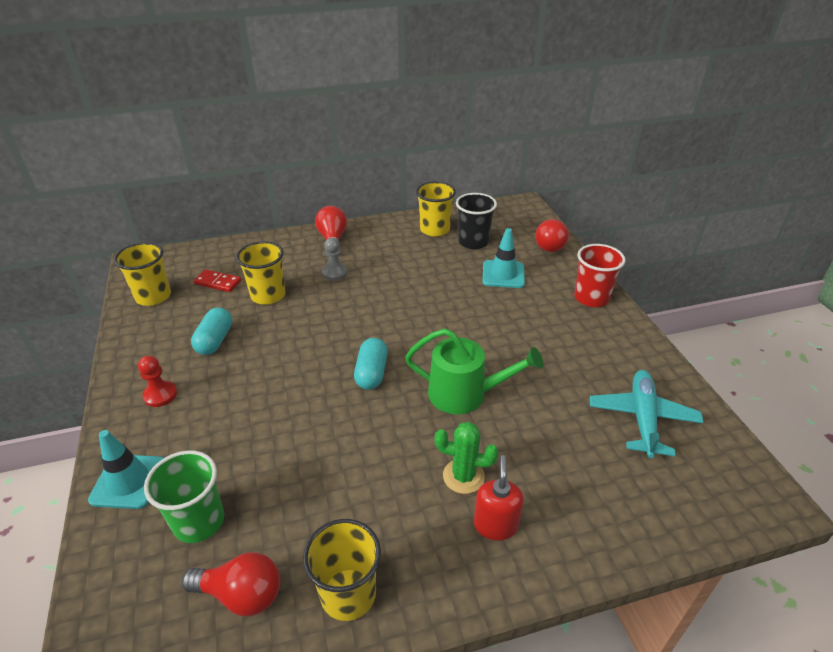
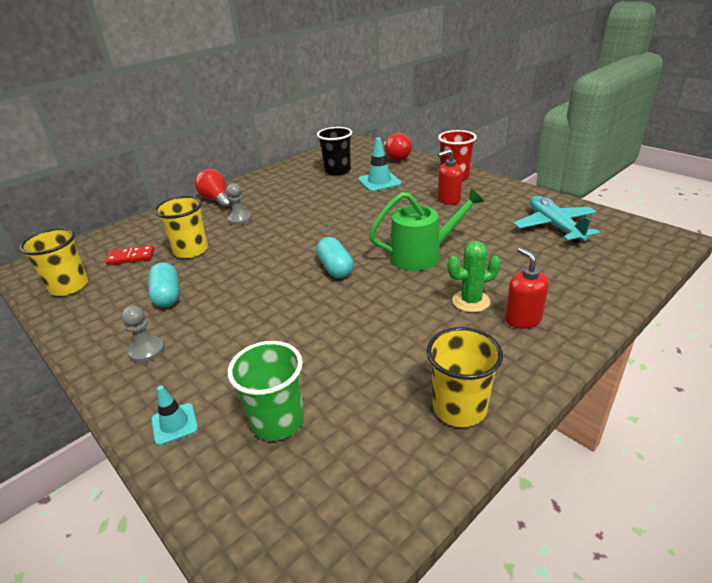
camera: 25 degrees left, 5 degrees down
turquoise traffic cone [88,430,164,509] -> turquoise traffic cone [151,386,198,446], size x0.62
red pawn [138,356,177,407] -> grey pawn [122,305,165,363]
red light bulb [182,552,280,616] -> none
yellow cup [416,181,456,237] -> none
none -> red soap dispenser [437,149,463,205]

